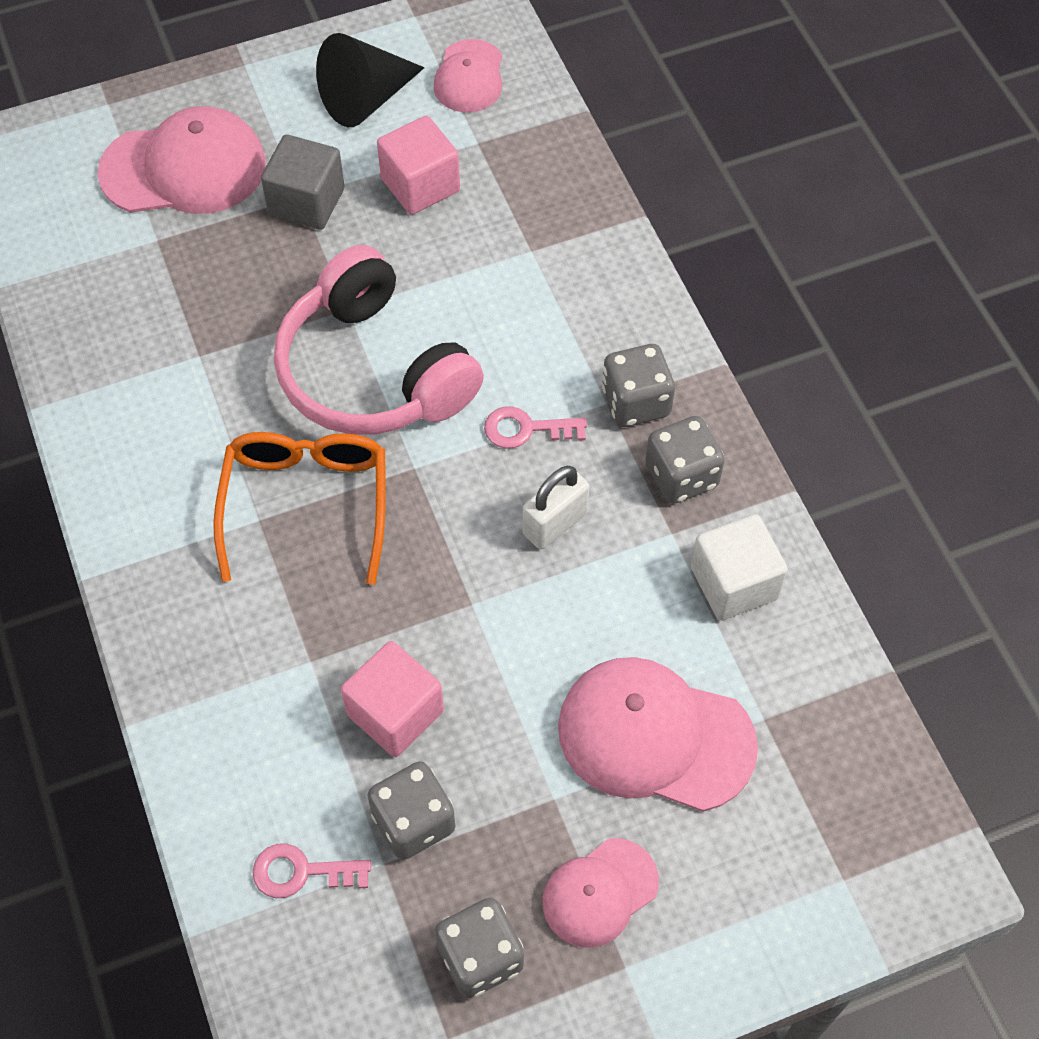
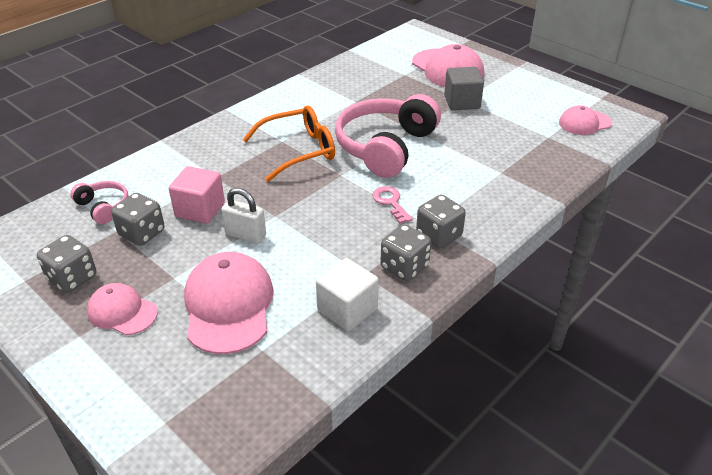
camera: 65 degrees right, 20 degrees down
pink key [252,843,371,898] -> pink headphones [70,181,129,224]
black cone [316,33,424,127] -> none
pink cube [377,116,460,215] -> none
white padlock [523,466,589,549] -> white padlock moved to [221,188,266,244]

